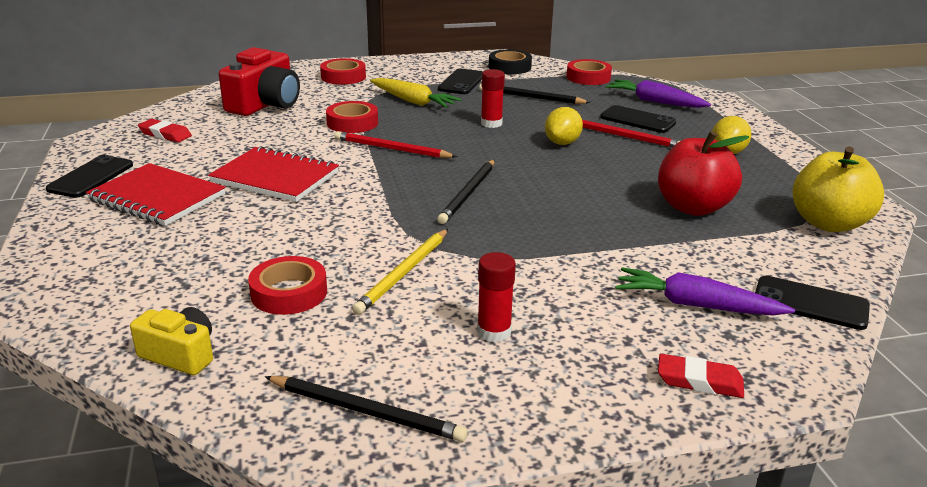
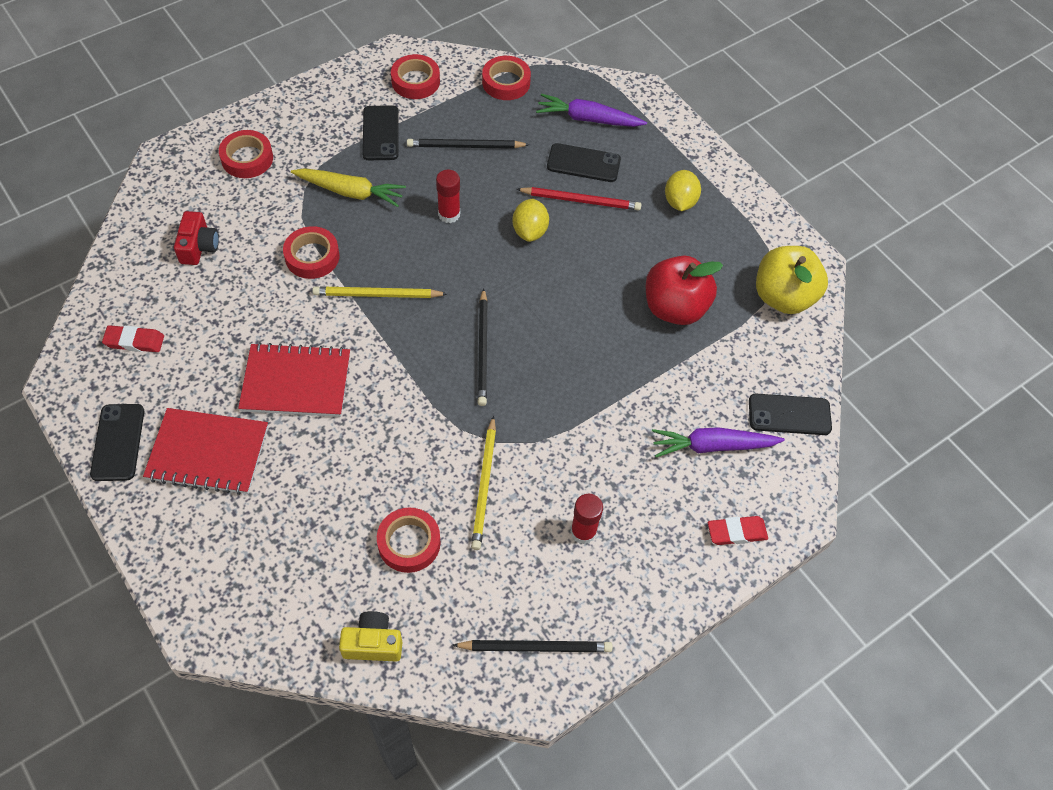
camera: 25 degrees left, 30 degrees up
red camera [219,47,300,116] -> red camera [174,211,219,265], size x0.57
red pencil [335,131,457,158] -> yellow pencil [312,286,447,298]
black tape [489,50,532,74] -> red tape [391,54,440,99]

